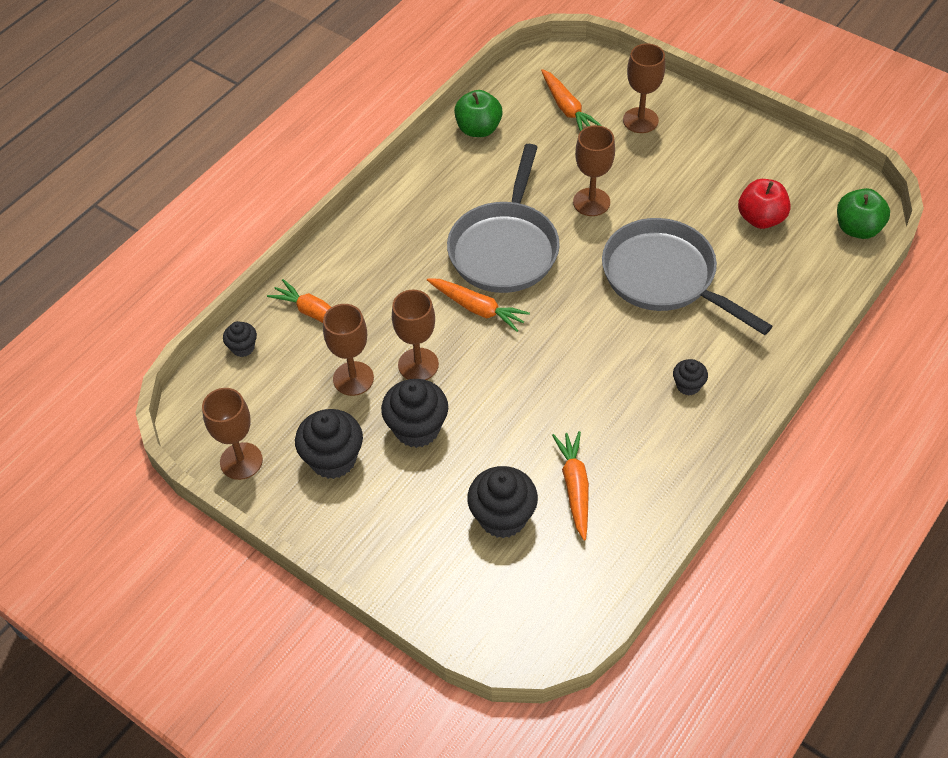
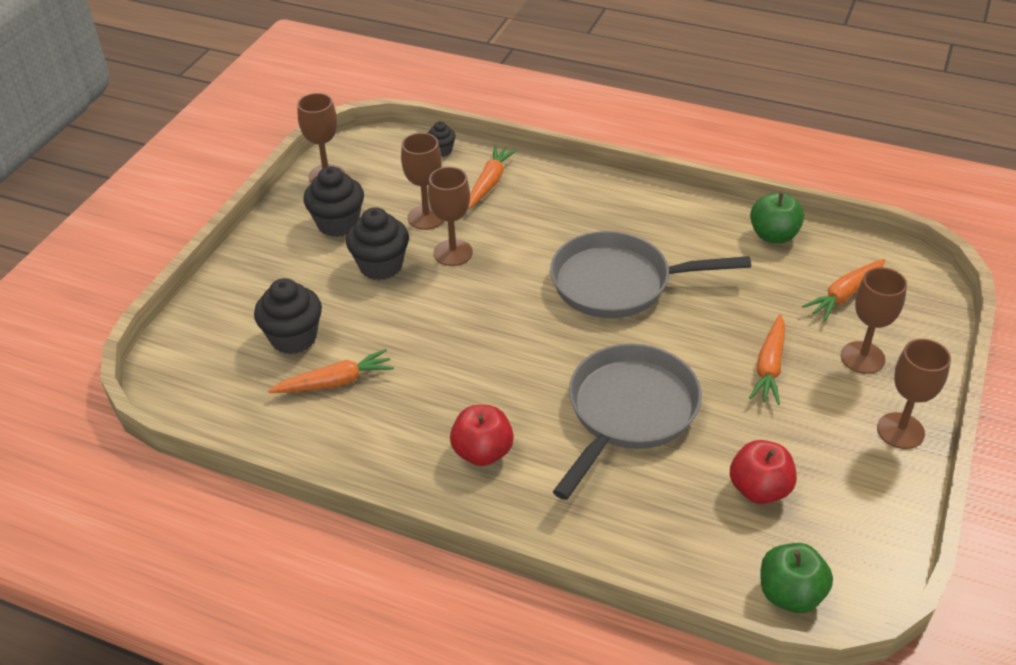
camera: 75 degrees right, 10 degrees down
orange carrot [427,278,530,332] -> orange carrot moved to [749,314,785,405]
brown goblet [573,125,615,216] -> brown goblet moved to [877,339,951,449]
black cupcake [673,359,708,395] -> red apple [450,405,514,466]

